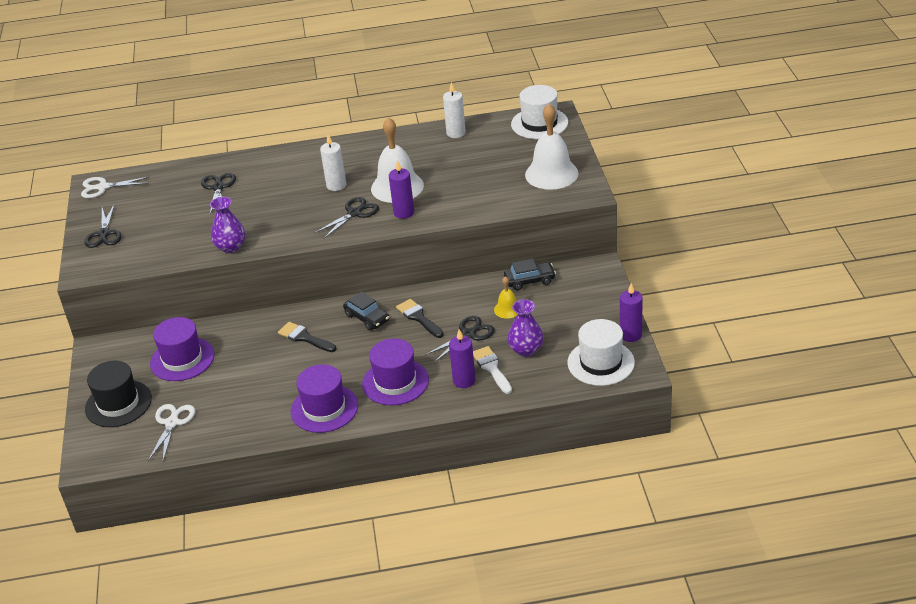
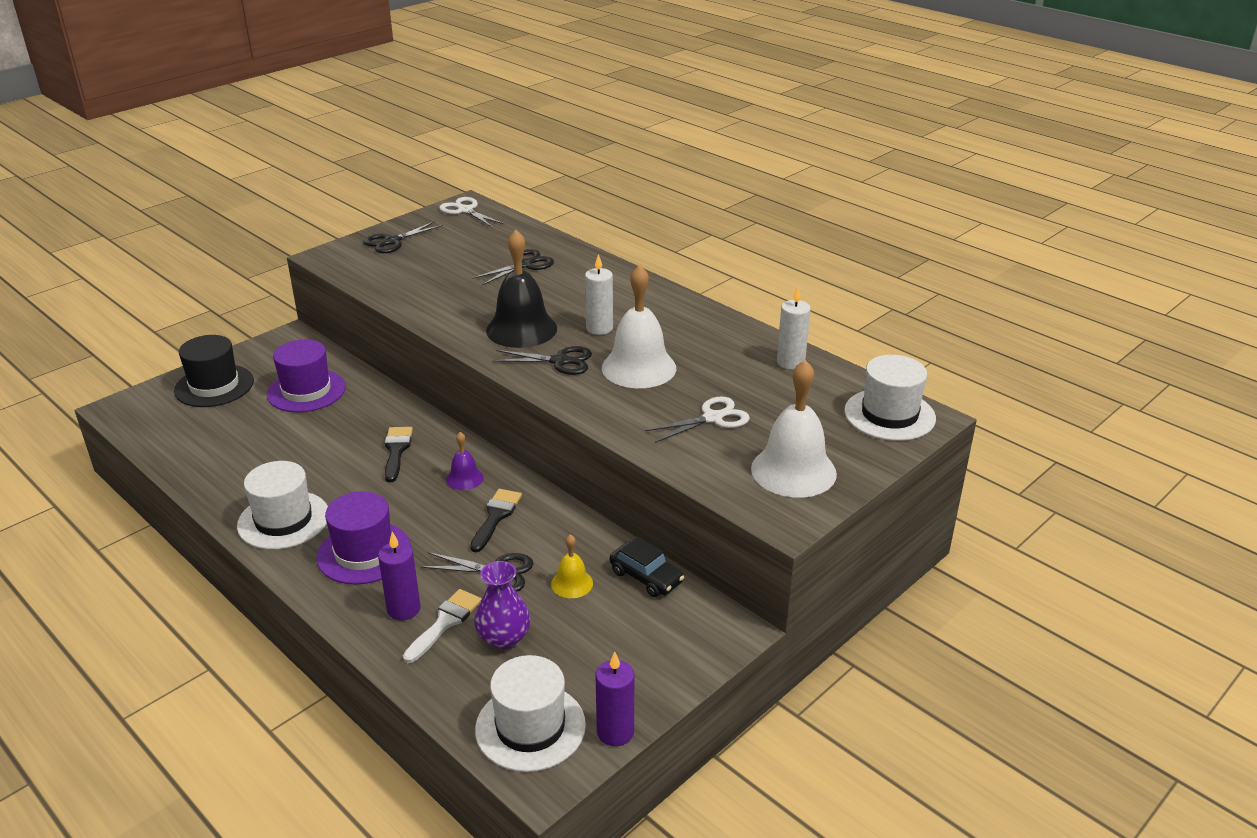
camera: 50 degrees right, 5 degrees down
white scissors [148,404,195,461] -> white scissors moved to [645,396,750,443]
purple vase [210,197,246,253] -> none
purple hat [291,364,358,433] -> white hat [237,461,328,550]
black car [343,292,389,331] -> purple bell [446,432,484,490]
purple candle [389,160,414,219] -> none
none -> black bell [486,230,557,348]

